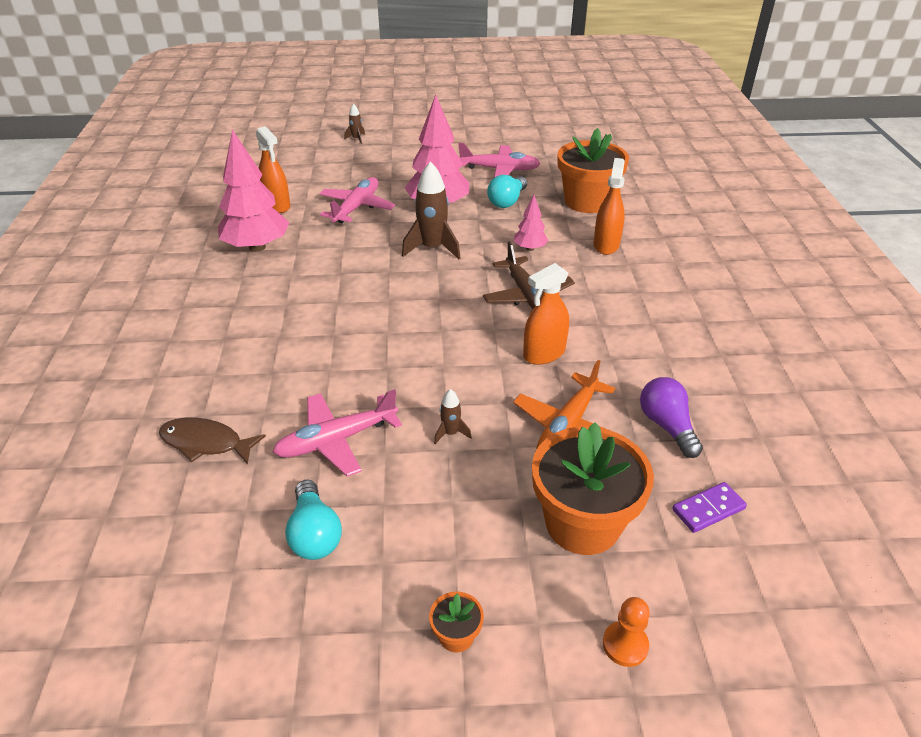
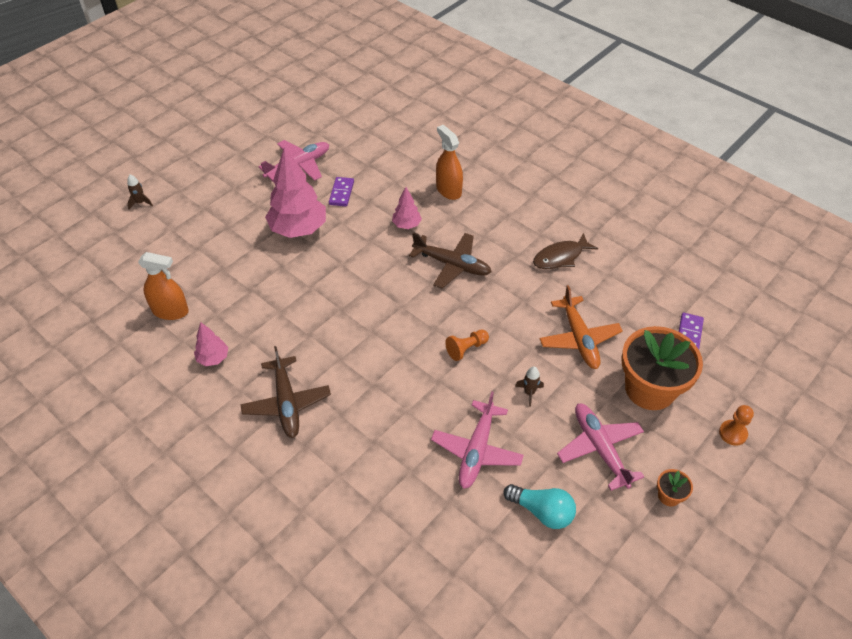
camera: 45 degrees left, 10 degrees up
brown fish [159,418,266,465] -> brown fish moved to [533,233,598,269]
pink tree [218,130,290,252] -> pink tree [194,322,228,366], size x0.49
pink plane [319,177,395,223] -> pink plane moved to [557,404,644,491]
brown rocket [402,162,461,259] -> none
turquoise light bulb [487,175,527,208] -> purple domino [329,177,354,207]
orange spray bottle [523,263,569,365] -> none
orange flower pot [557,128,629,213] -> none
purple light bulb [640,377,703,458] -> none
none -> brown plane [240,346,331,438]
none -> orange pawn [445,330,489,361]

